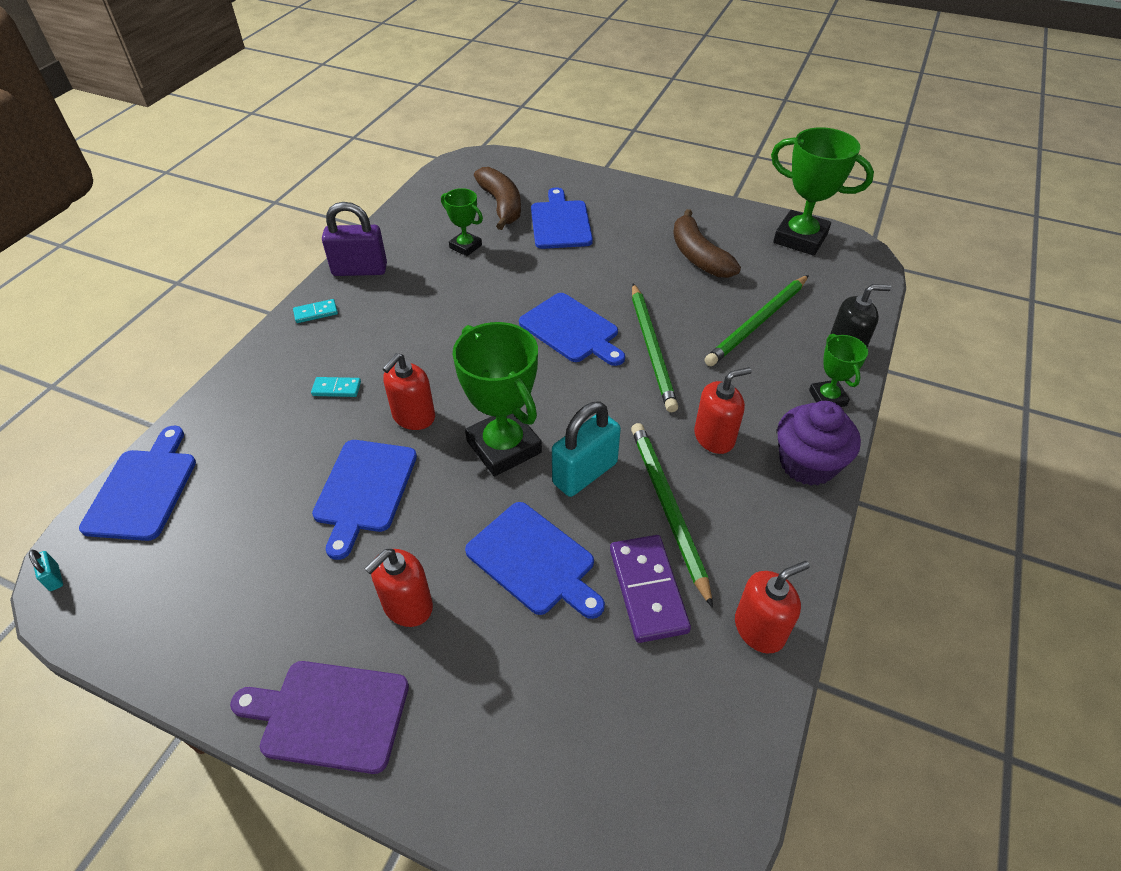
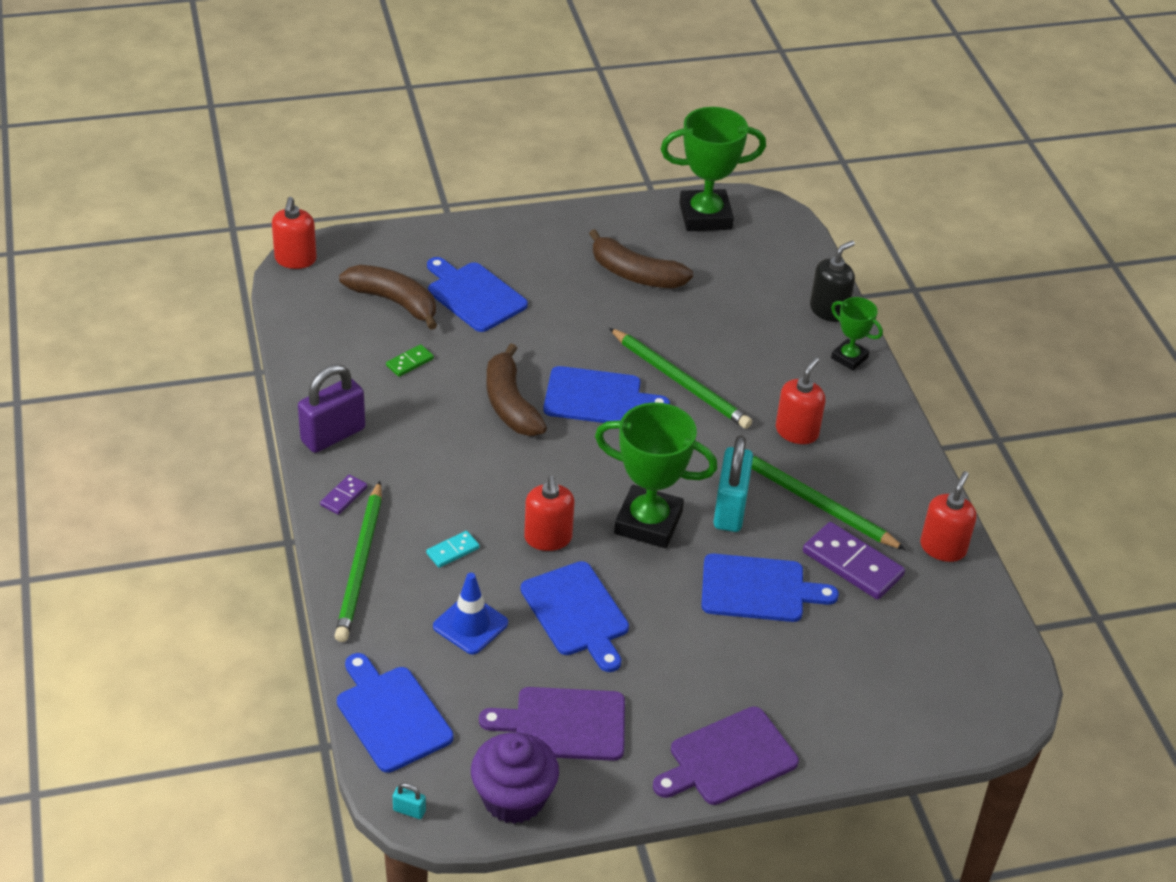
camera: 40 degrees left, 5 degrees down
turquoise domino [293,299,338,323] -> purple domino [320,474,367,515]
red soap dispenser [365,549,433,627] -> red soap dispenser moved to [272,197,317,269]
green trophy [441,188,483,256] -> green domino [386,344,434,377]
green pencil [704,275,809,366] -> green pencil moved to [335,481,382,642]
purple cupcake [777,401,861,486] -> purple cupcake moved to [471,732,559,824]
none -> blue traffic cone [433,573,508,655]
none -> purple cutting board [479,687,625,761]
none -> brown banana [487,343,547,436]

